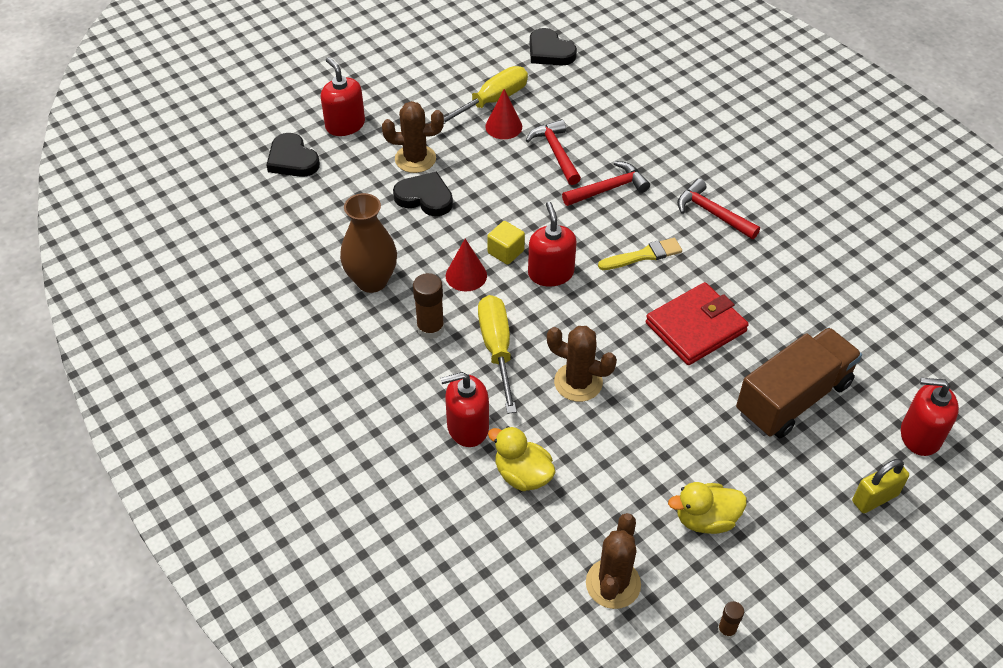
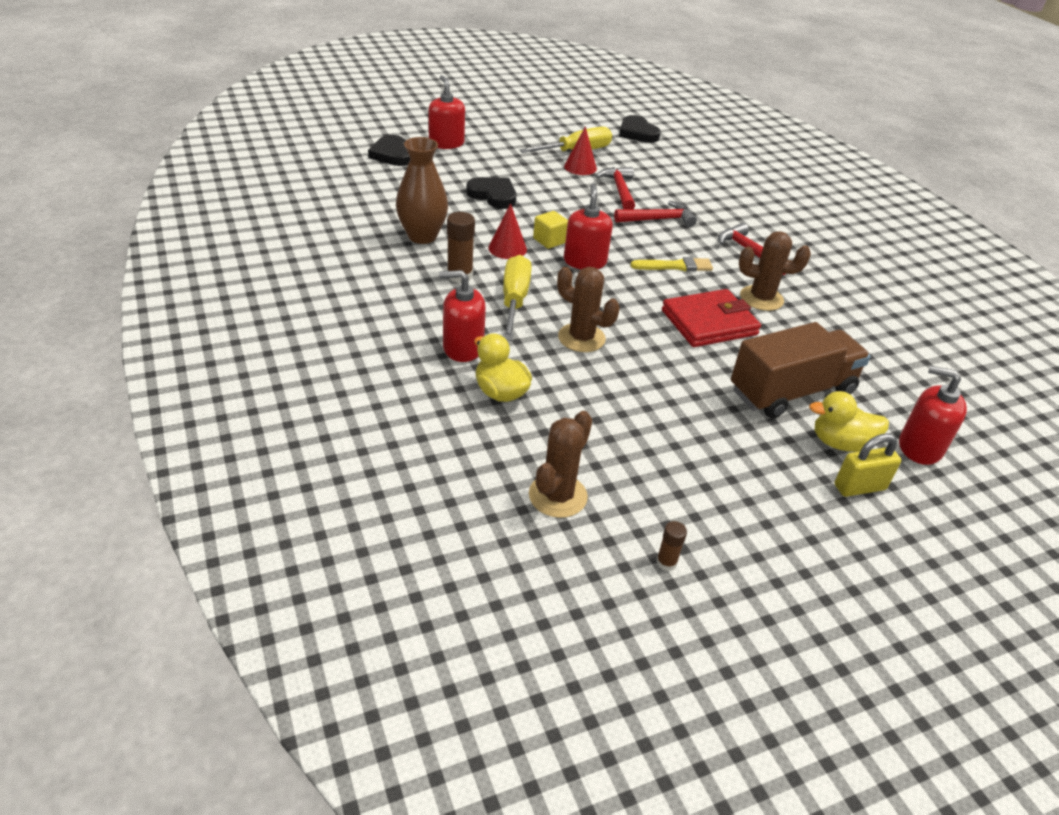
camera: 10 degrees right, 10 degrees down
brown cactus [382,101,444,173] -> brown cactus moved to [739,231,811,311]
yellow duck [668,482,747,534] -> yellow duck moved to [809,391,889,452]

